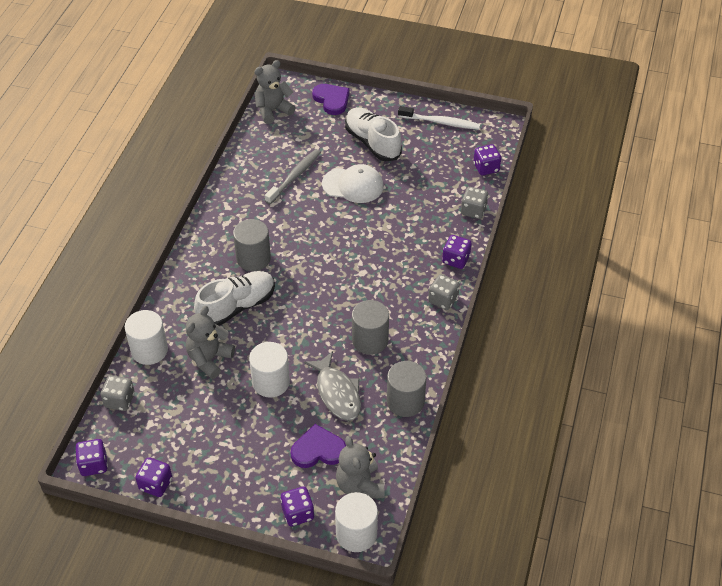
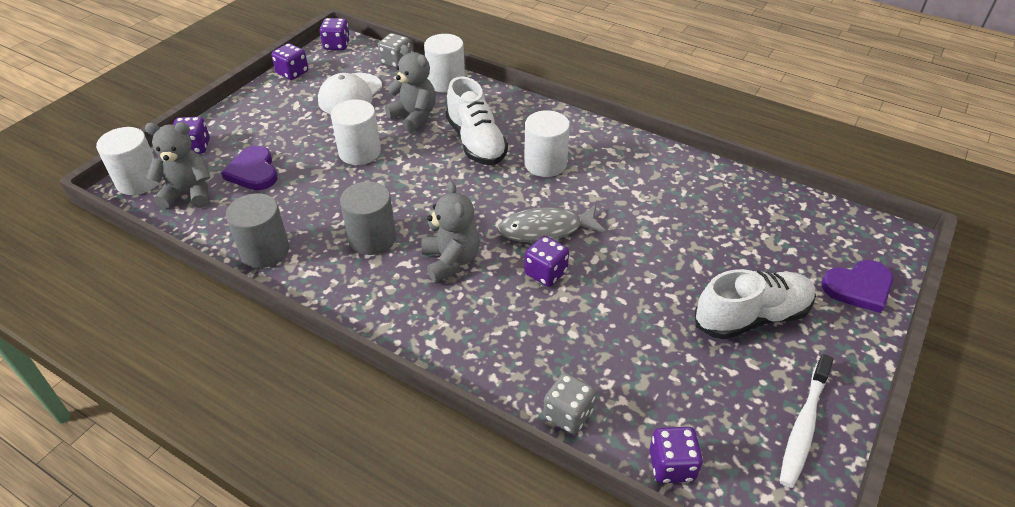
camera: 105 degrees right, 5 degrees down
grey cylinder [233,219,271,271] -> white cylinder [524,110,570,177]
grey teddy bear [254,60,295,124] -> grey teddy bear moved to [422,181,480,282]
grey toothbrush [265,149,321,204] -> none
purple heart [291,424,346,468] -> purple heart turned 150 degrees clockwise [221,146,278,190]
grey fish [304,351,361,421] -> grey fish moved to [497,204,606,243]
white cap [322,164,384,203] -> white cap moved to [318,73,382,114]
grey dice [428,274,460,310] -> none
purple dice [442,235,472,269] -> purple dice moved to [525,236,569,287]

